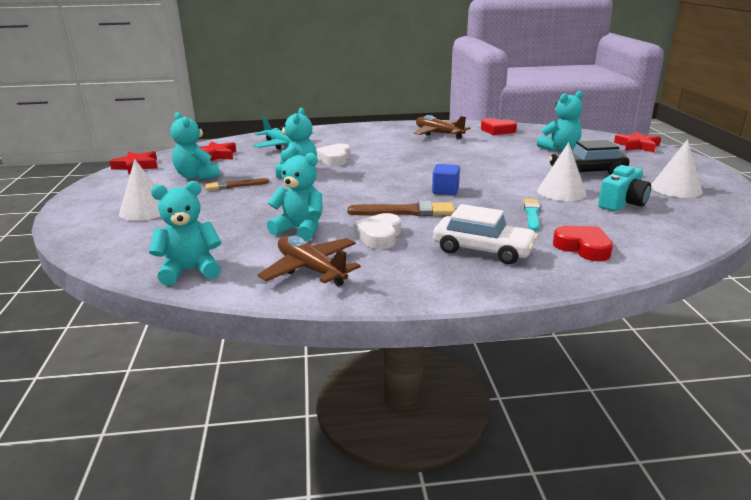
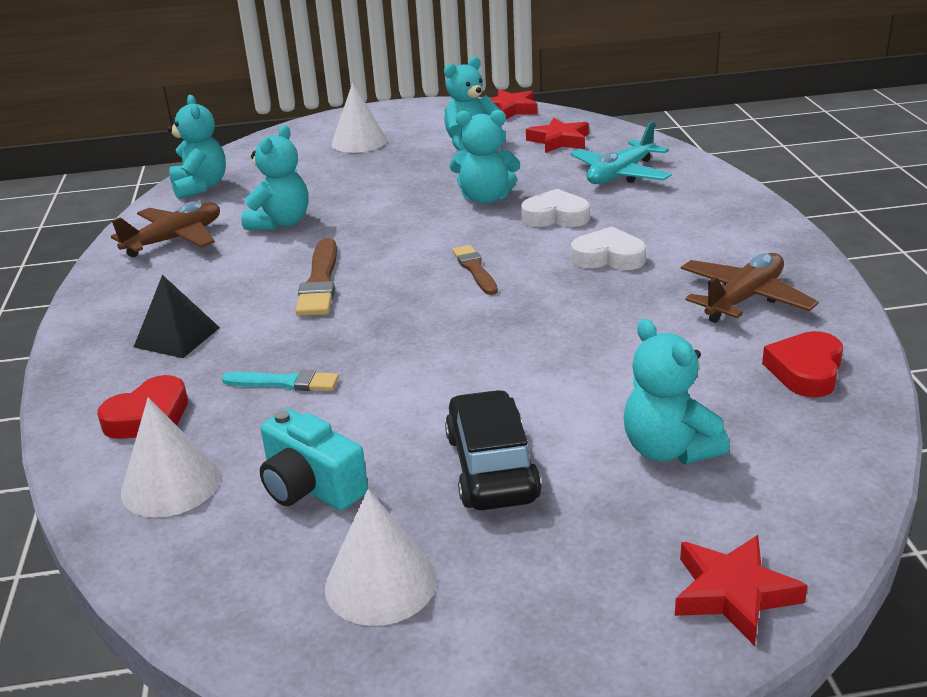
camera: 90 degrees right, 5 degrees up
brown brush [205,178,269,190] -> brown brush moved to [452,245,498,295]
white heart [353,213,401,249] -> white heart moved to [571,227,646,270]
blue cube [432,164,460,195] -> none
white car [433,204,538,264] -> black pyramid [134,275,220,358]
white cone [537,142,587,201] -> white cone moved to [121,397,220,518]

